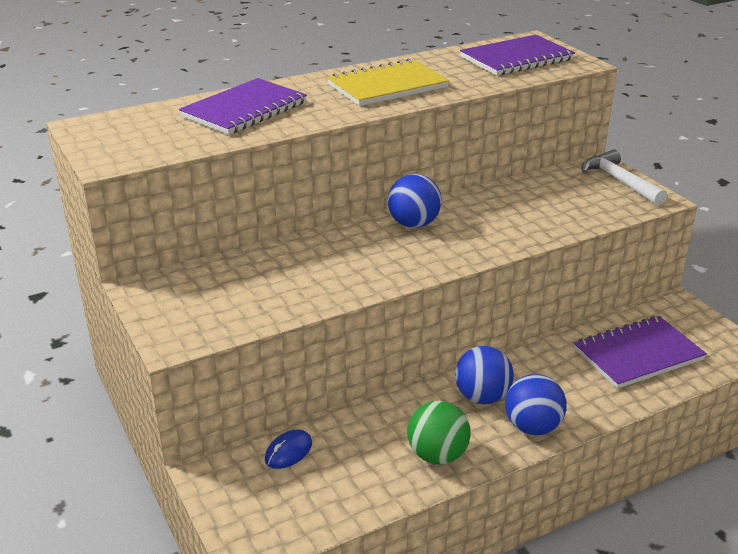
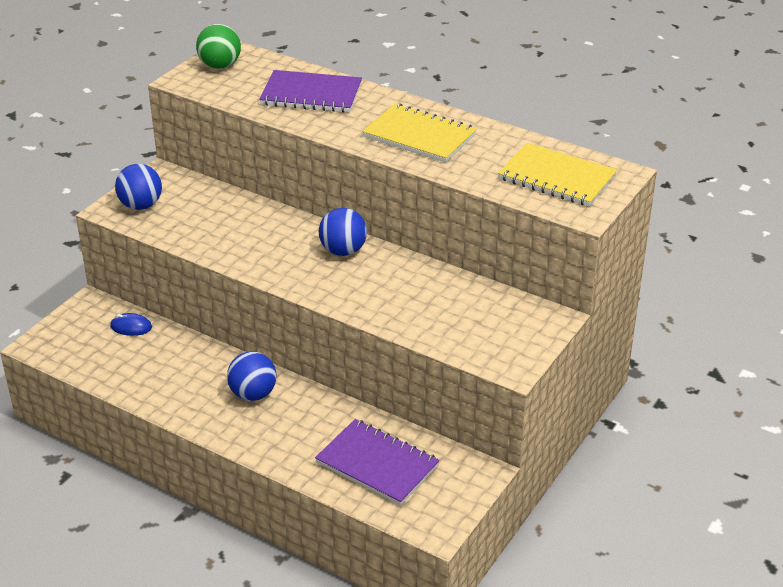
camera: 60 degrees right, 5 degrees up
green ball [408,401,471,465] -> green ball moved to [196,24,241,69]
purple notebook [460,35,575,76] -> yellow notebook [498,143,617,207]
blue ball [505,374,567,435] -> blue ball moved to [115,164,162,210]
white hammer [581,149,667,206] -> none

